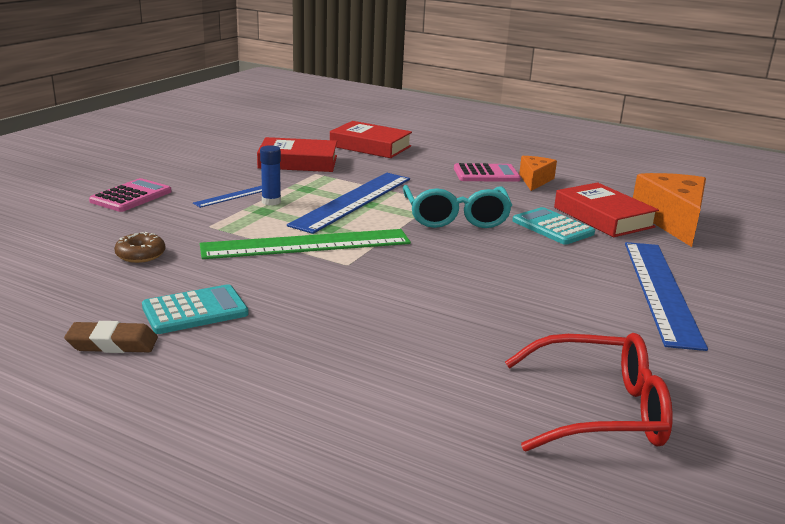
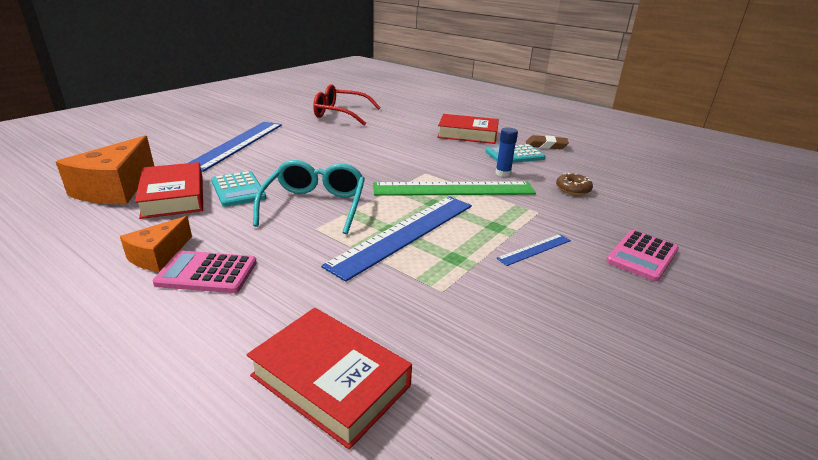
camera: 170 degrees left, 5 degrees up
red book [257,137,337,172] -> red book moved to [437,114,499,144]
blue glue stick [260,145,281,206] -> blue glue stick moved to [496,128,518,177]

